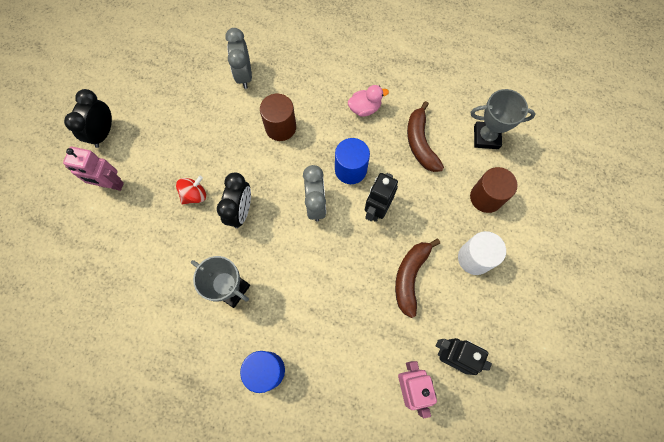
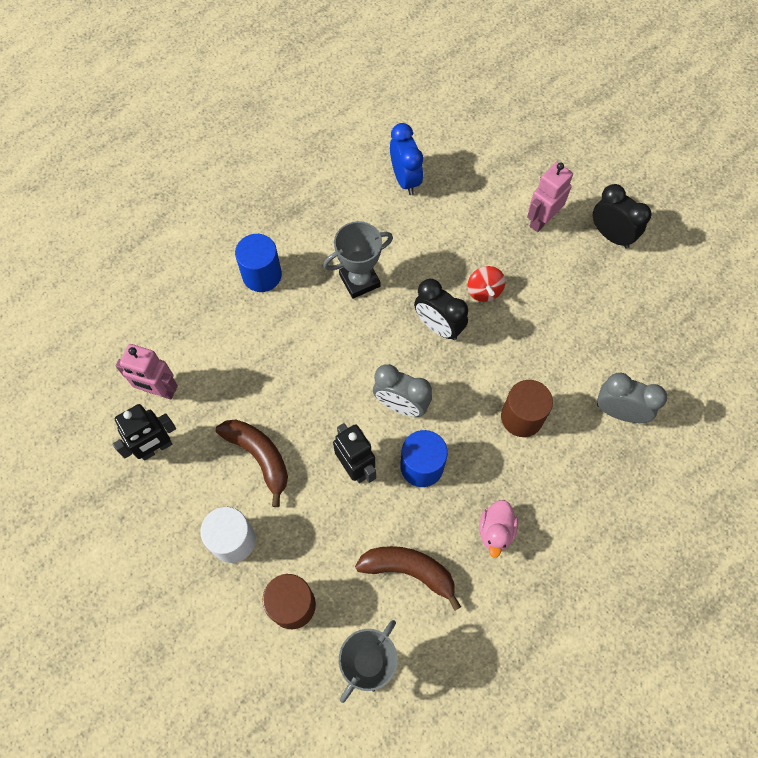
camera: 120 degrees right, 5 degrees down
none -> blue clock [390,123,423,195]

